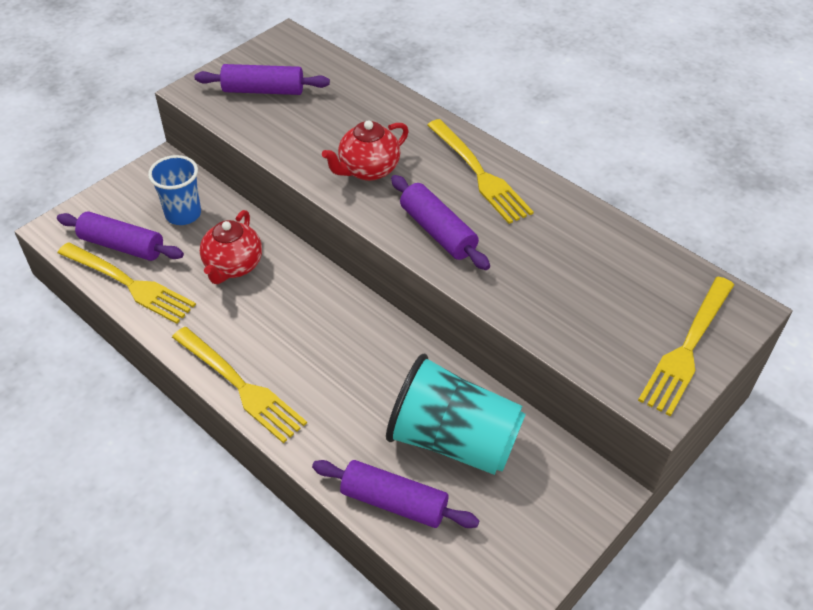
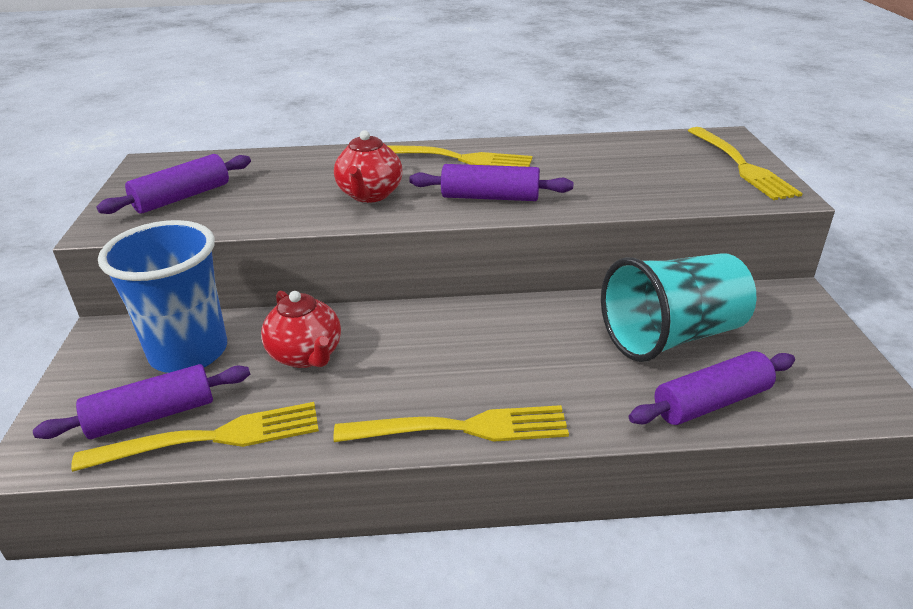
camera: 45 degrees left, 15 degrees down
blue cup [148,155,201,225] -> blue cup [98,220,227,373], size x1.63

